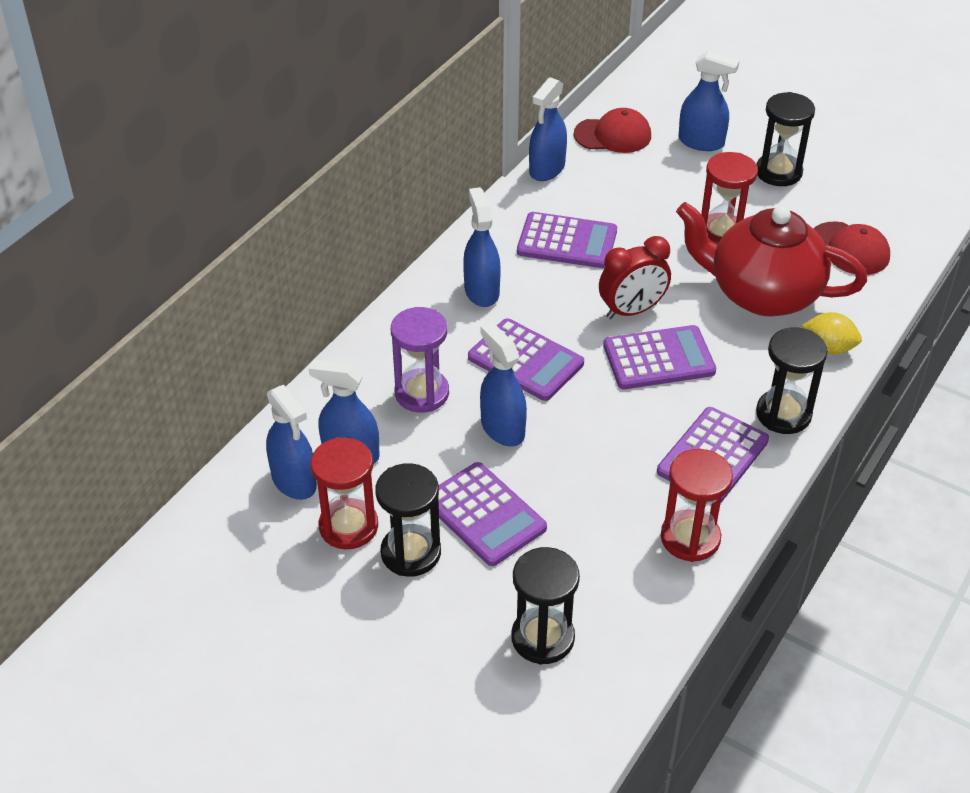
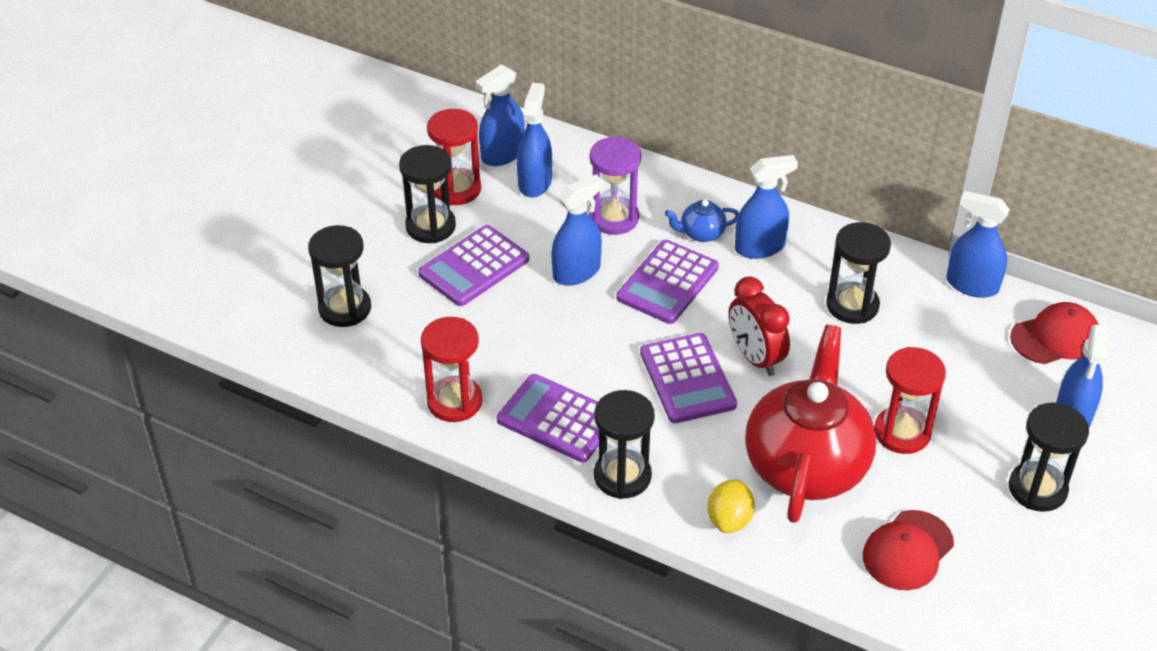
camera: 85 degrees right, 0 degrees up
purple calculator [517,212,617,268] -> black hourglass [826,222,891,324]
red cap [574,108,651,153] -> red cap turned 105 degrees counterclockwise [1010,302,1098,364]
none -> blue teapot [665,199,739,242]

